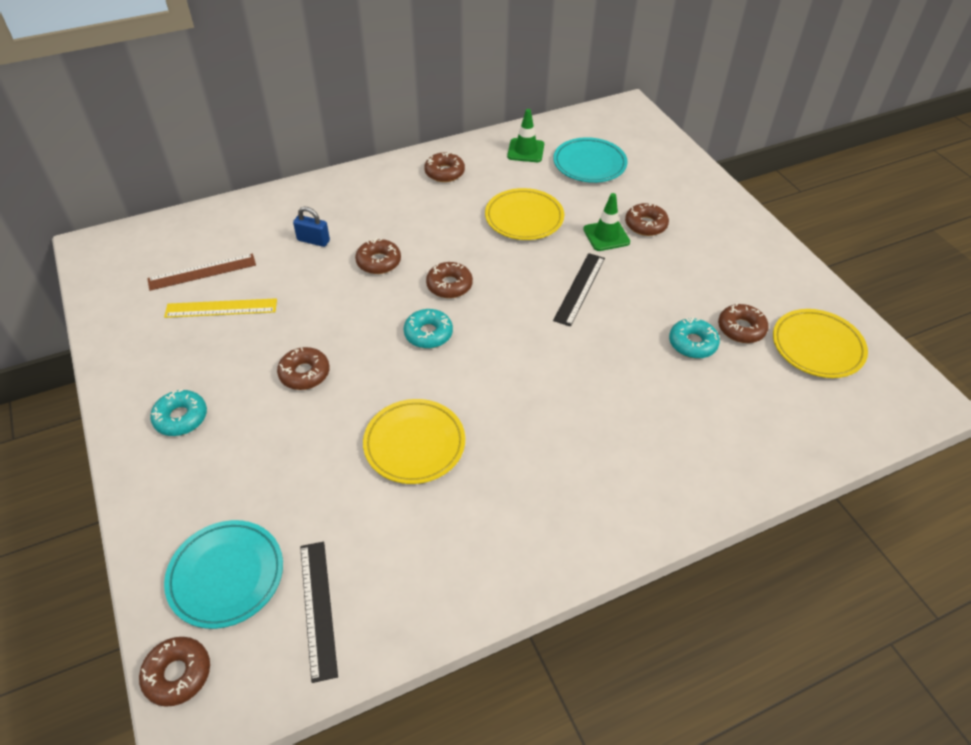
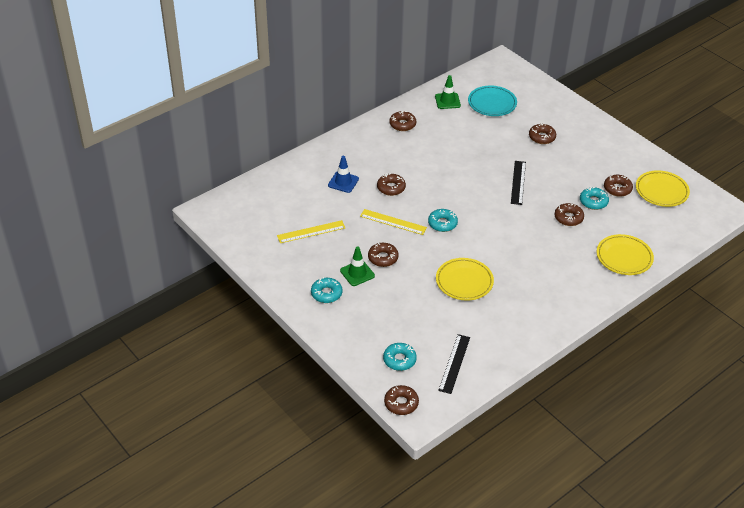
camera: 15 degrees left, 5 degrees down
brown ruler [147,254,256,291] -> none
turquoise plate [164,520,283,629] -> turquoise donut [383,343,417,371]
blue padlock [293,207,330,247] -> blue traffic cone [328,156,359,193]
black ruler [300,542,338,683] -> black ruler turned 45 degrees clockwise [438,334,470,394]
brown donut [426,262,473,298] -> brown donut moved to [554,203,584,226]
yellow plate [485,188,564,240] -> yellow plate moved to [597,234,654,275]
green traffic cone [583,193,630,251] -> green traffic cone moved to [340,246,375,286]
none -> yellow ruler [360,209,427,235]

